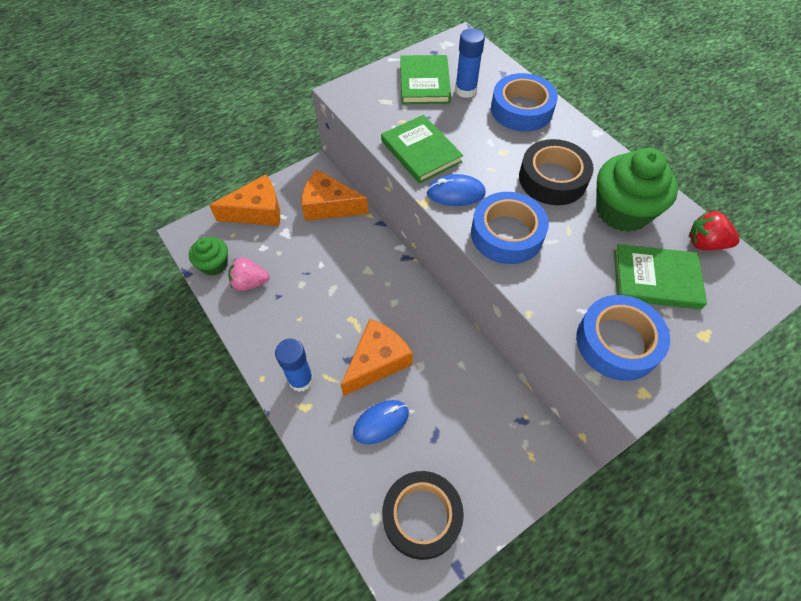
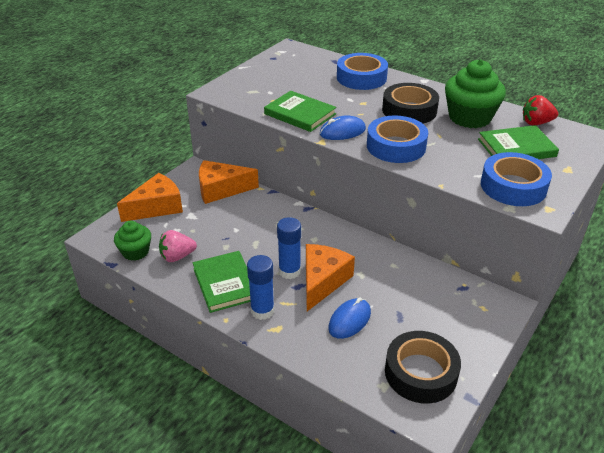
camera: 20 degrees left, 20 degrees down
green book [400,55,451,104] -> green book moved to [193,251,251,313]
blue glue stick [455,28,485,98] -> blue glue stick moved to [277,217,301,279]

